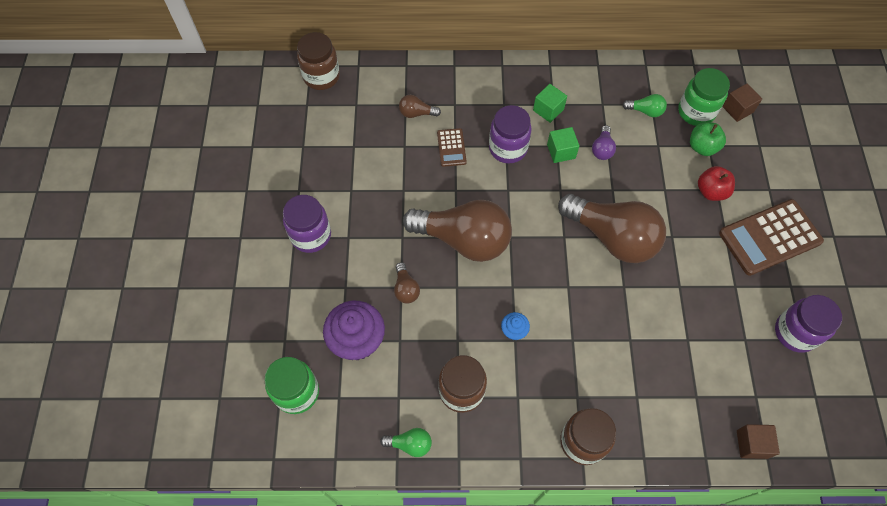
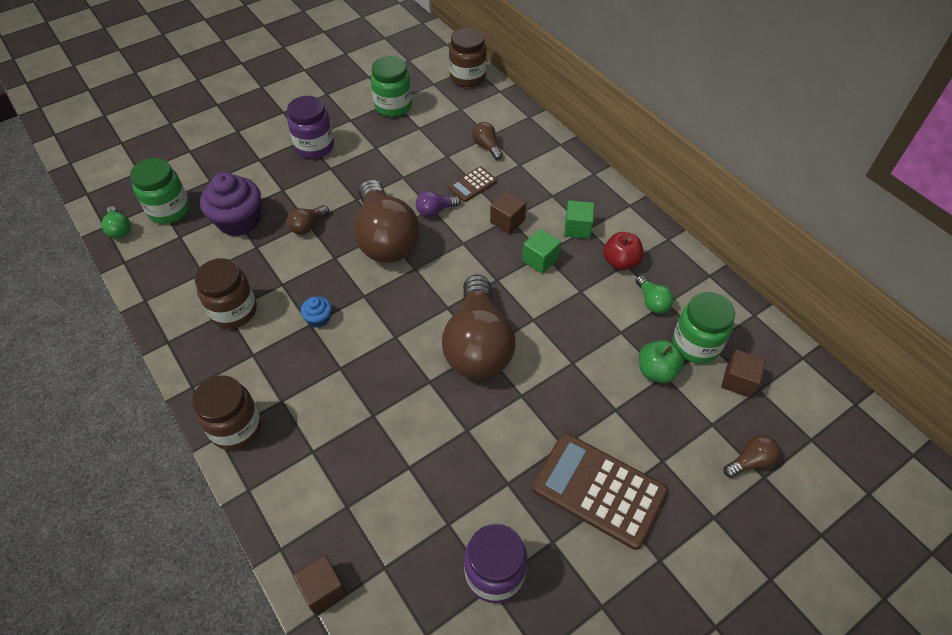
camera: 55 degrees right, 10 degrees down
green light bulb [380,428,432,457] -> green light bulb moved to [101,206,131,239]
purple jar [489,105,532,163] -> brown cube [490,191,526,234]
purple light bulb [592,125,616,160] -> purple light bulb moved to [416,191,461,217]
red apple [698,166,735,201] -> red apple moved to [603,232,644,270]
none -> green jar [371,56,412,117]
none -> brown light bulb [724,435,780,478]

